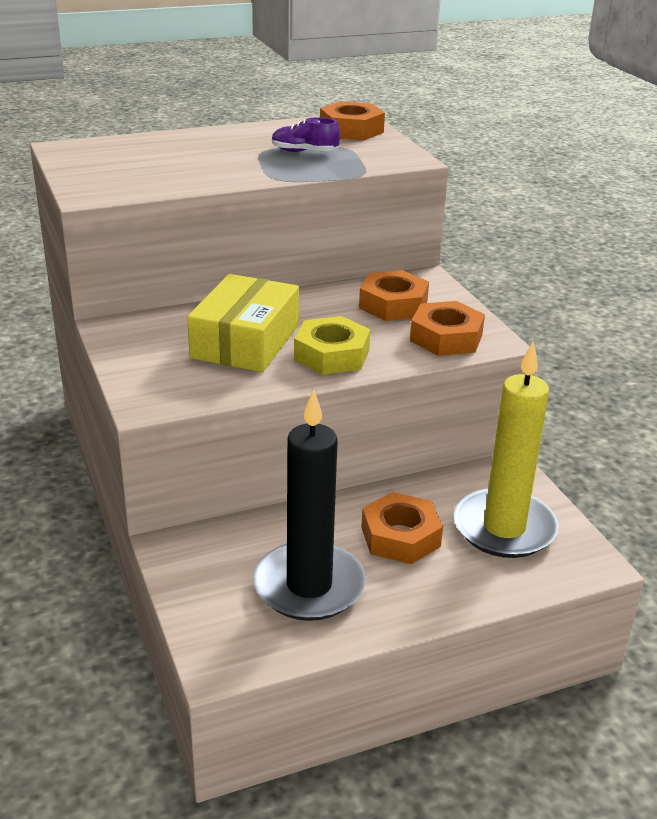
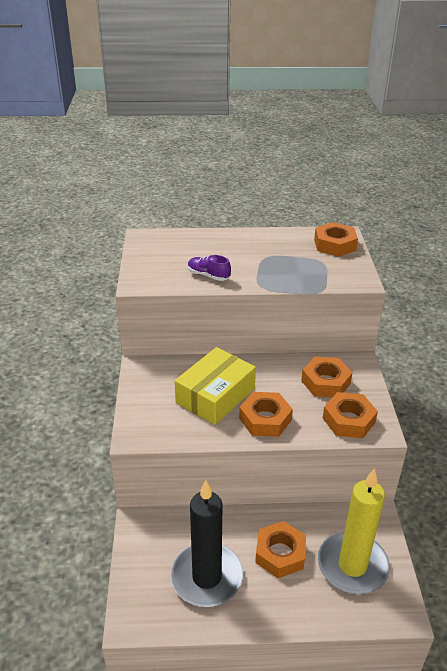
camera: 20 degrees right, 5 degrees up
purple shoe [272,117,340,152] -> purple shoe moved to [188,255,231,281]
yellow nut [294,316,370,375] -> orange nut [239,392,293,437]

